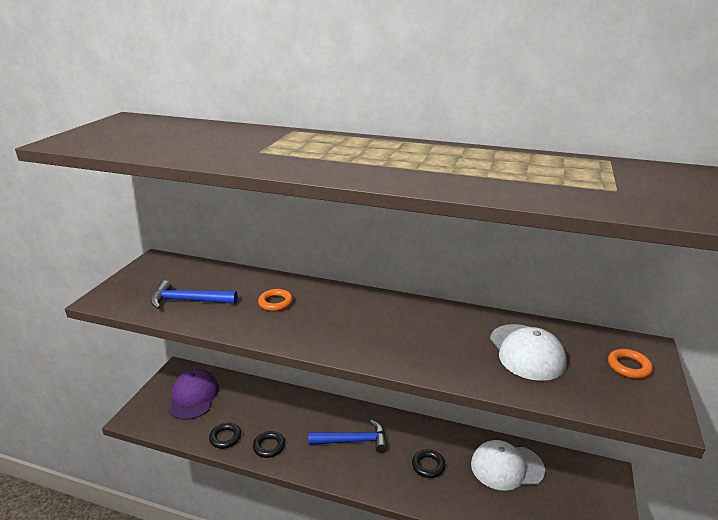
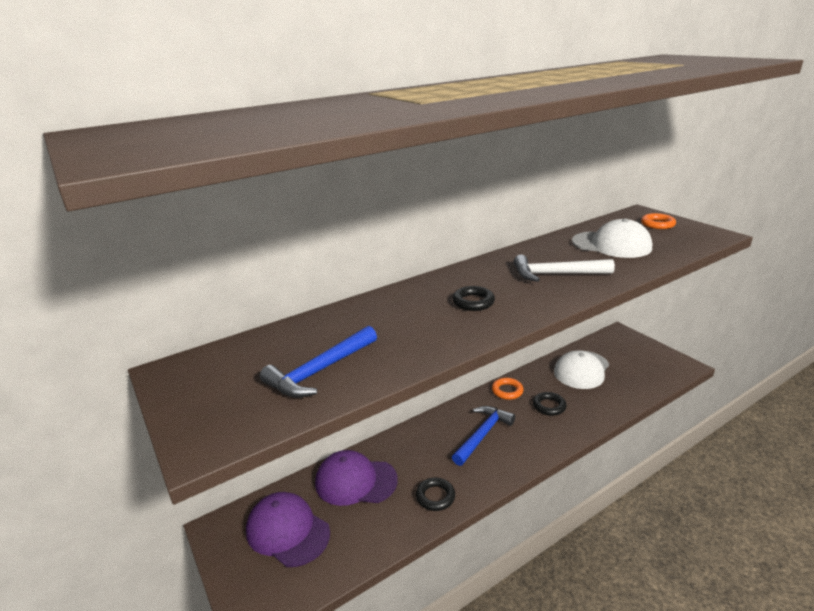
camera: 50 degrees left, 0 degrees up
black ring [209,423,241,449] -> black ring moved to [452,286,495,311]
orange ring [258,289,293,311] -> orange ring moved to [492,378,524,400]
none -> purple cap [315,450,398,506]
none -> white hammer [514,255,615,282]

